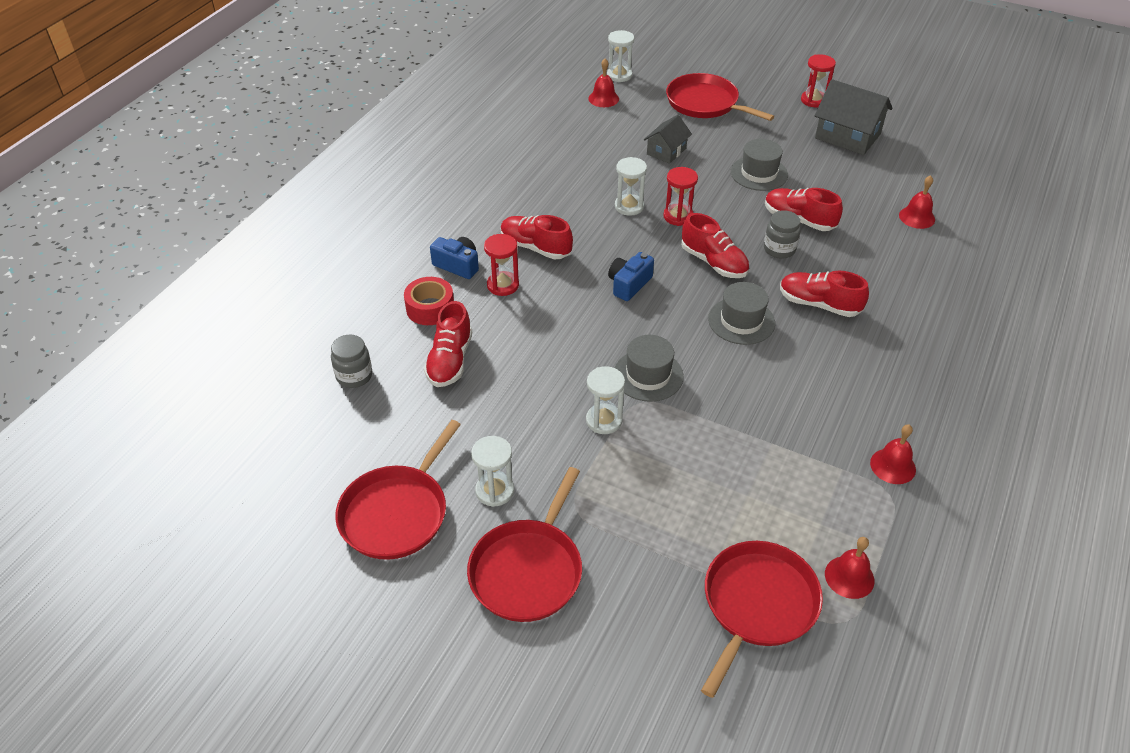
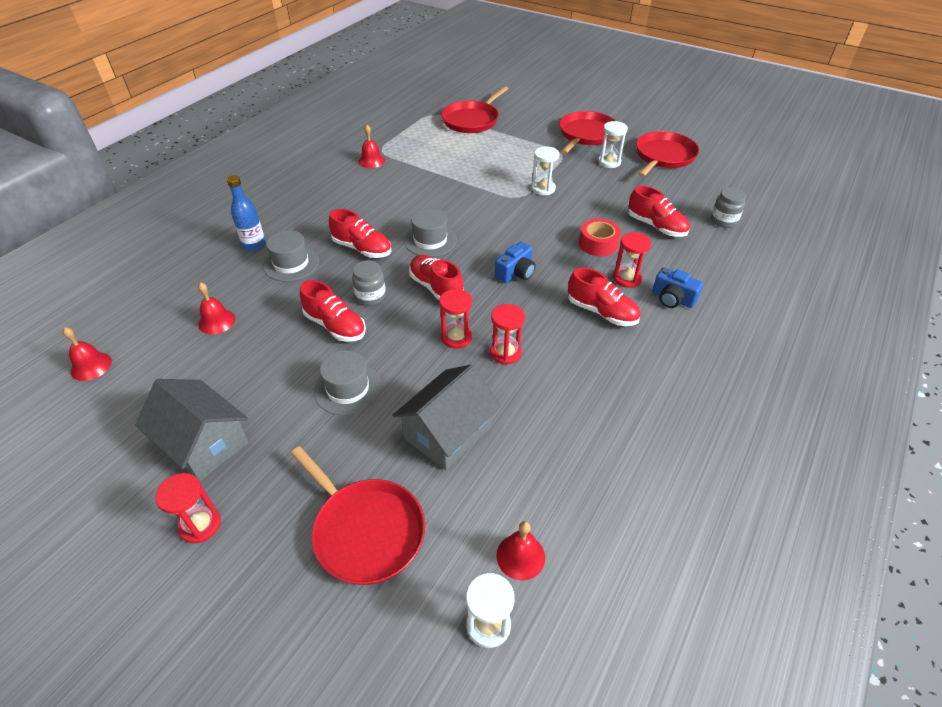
camera: 175 degrees left, 0 degrees up
red tape [404,277,454,325] -> red tape moved to [579,219,621,256]
red shoe [424,301,472,387] -> red shoe turned 120 degrees clockwise [628,186,690,237]
white hourglass [615,157,647,216] -> red hourglass [490,304,525,365]
grey hat [615,335,684,402] -> grey hat moved to [263,230,319,281]
grey house [644,115,692,164] -> grey house [392,365,501,470], size x1.65
red bell [825,537,874,599] -> red bell moved to [63,327,112,381]
none -> blue bottle [227,175,266,251]

